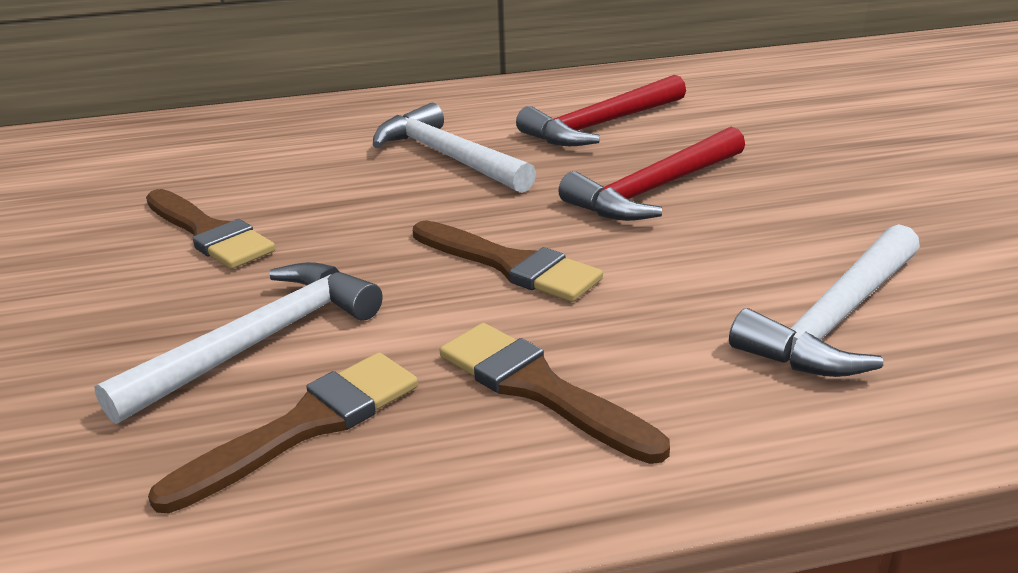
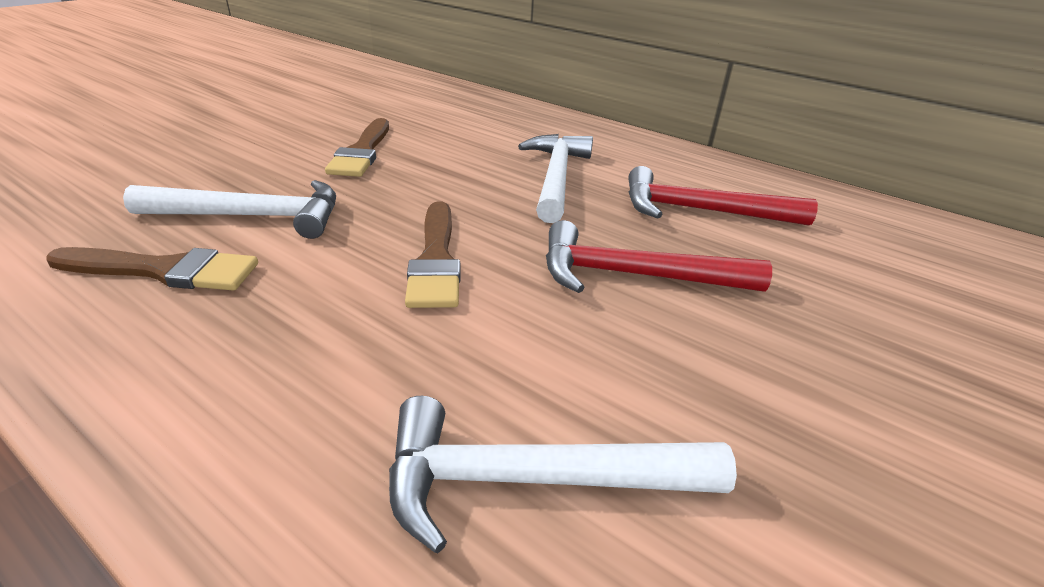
camera: 45 degrees right, 5 degrees up
brown brush [440,323,670,464] -> none

